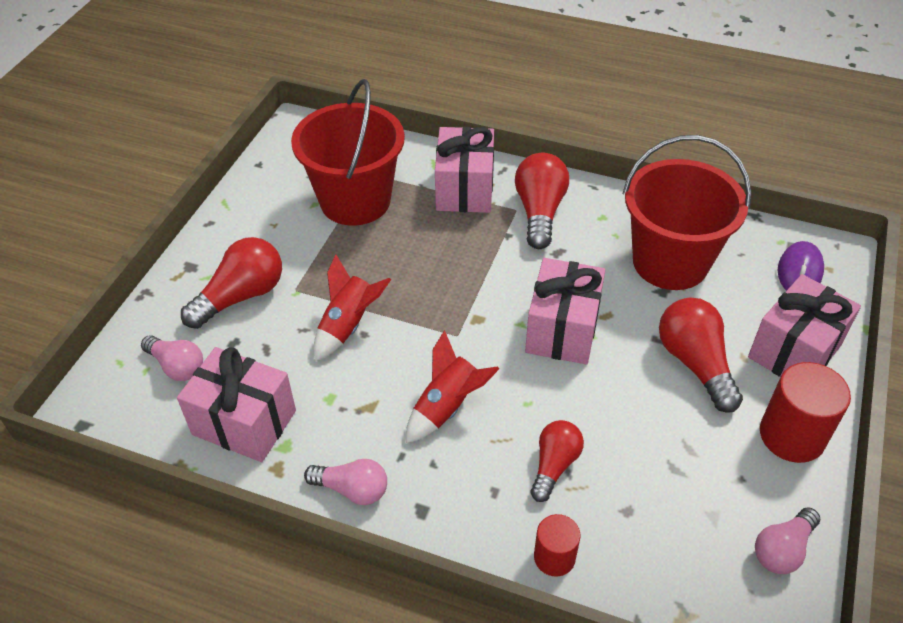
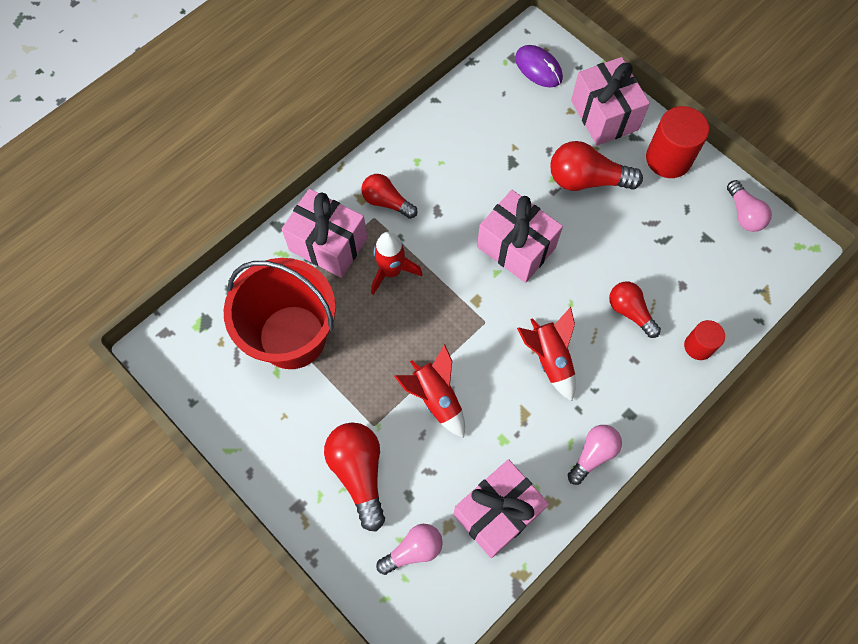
camera: 65 degrees left, 20 degrees up
red light bulb [515,153,569,249] -> red light bulb [361,174,418,219], size x0.65
red bucket [623,135,752,290] -> none
none -> red rocket [371,232,423,295]

